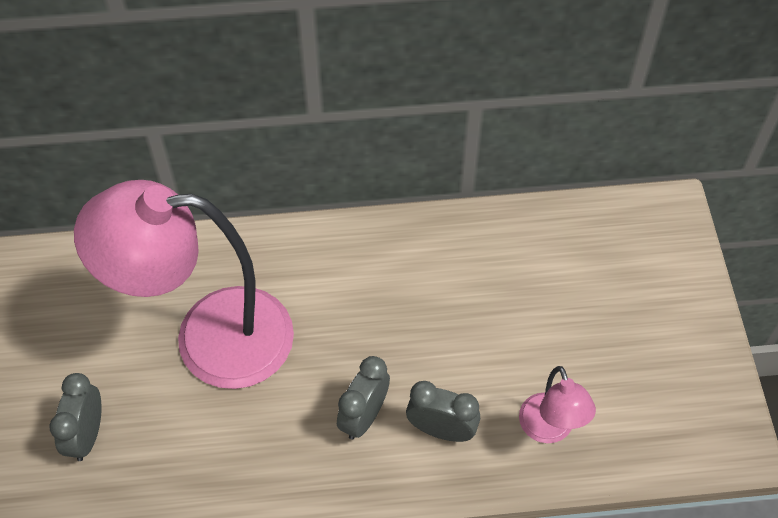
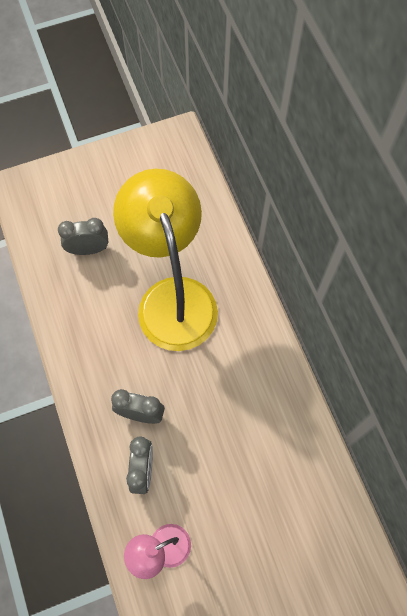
camera: 75 degrees right, 10 degrees up
pink lamp [74,180,294,389] -> yellow lamp [113,169,218,351]

